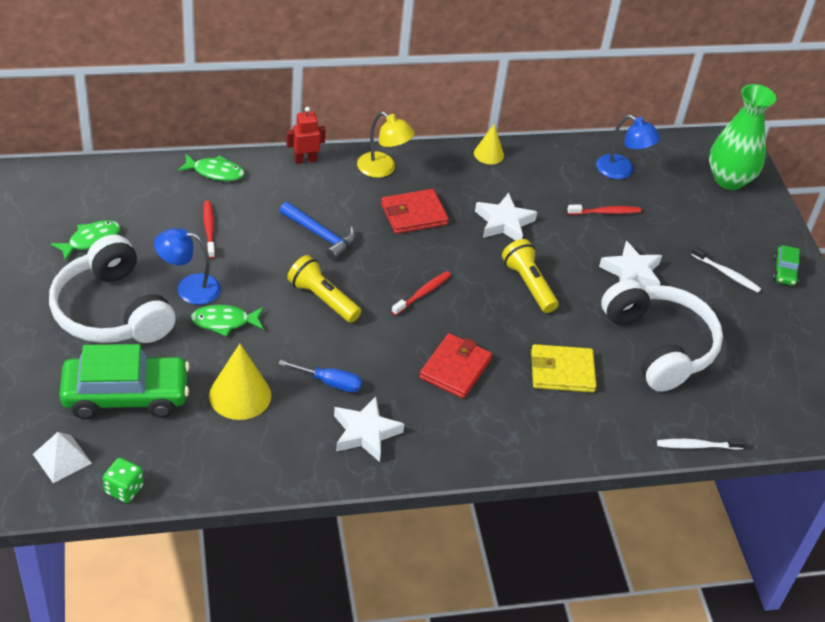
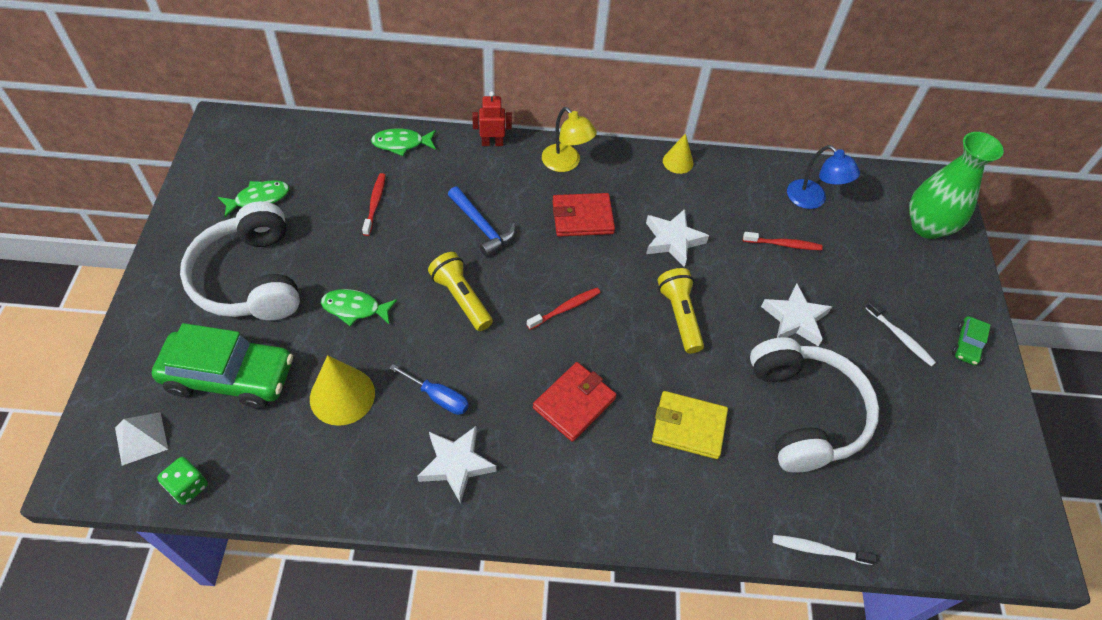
camera: 15 degrees right, 10 degrees up
blue lamp [154,228,221,305] -> none
green fish [177,154,245,181] -> green fish turned 150 degrees clockwise [371,128,436,156]

